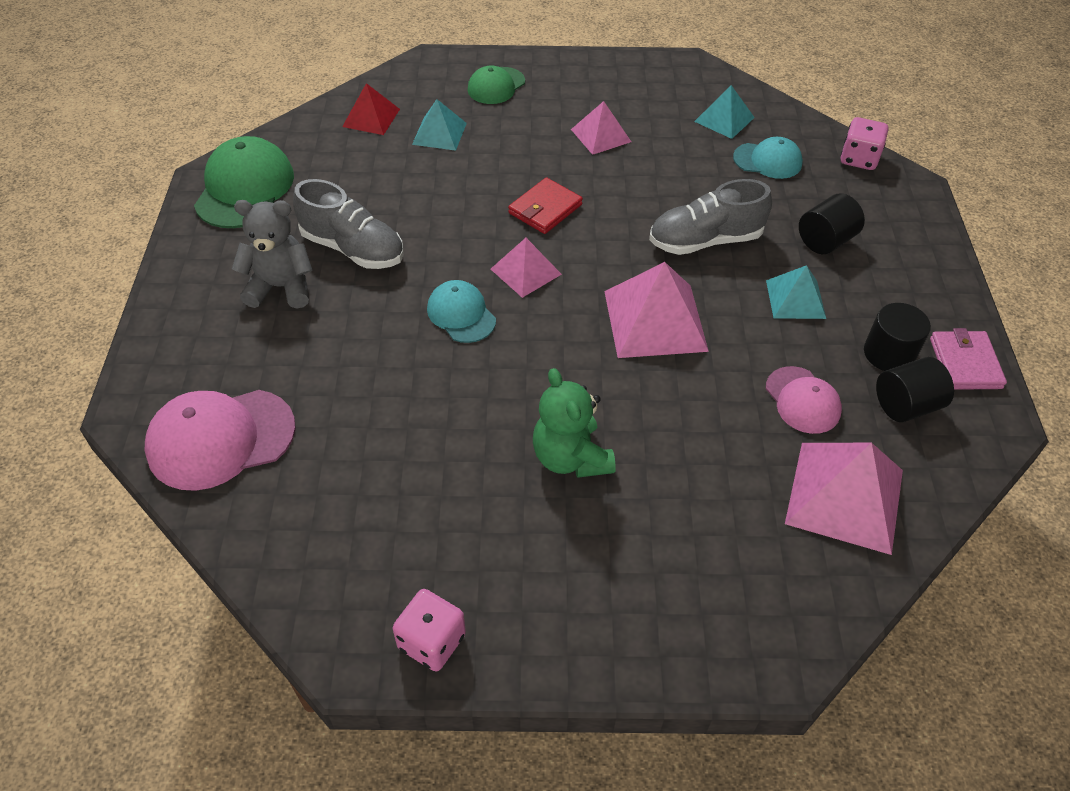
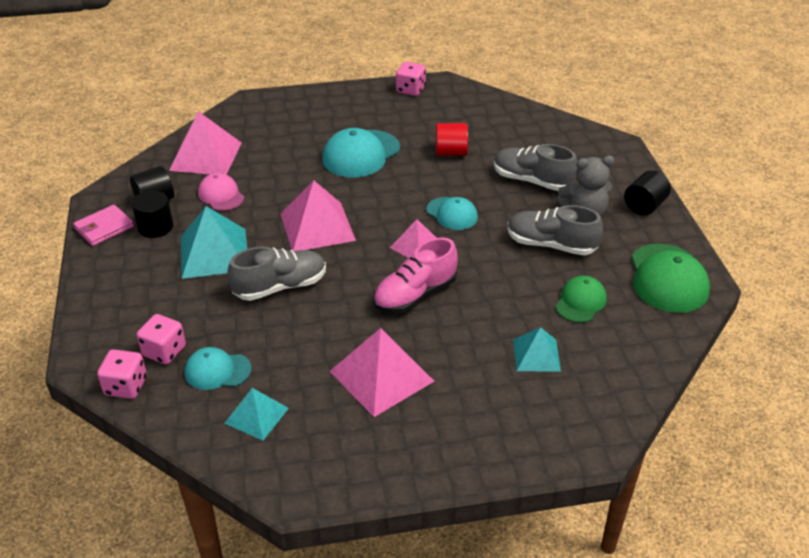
camera: 170 degrees right, 10 degrees down
pink cap [145,390,296,491] -> none
red pyramid [342,83,400,135] -> none
green cap [467,65,525,104] -> green cap moved to [556,276,607,323]
red wallet [508,177,583,234] -> pink shoe [373,237,458,314]
green teddy bear [533,368,616,478] -> turquoise cap [322,128,400,178]
pink pyramid [571,101,631,155] -> pink pyramid [330,328,434,417], size x1.69
turquoise pyramid [766,265,826,319] -> turquoise pyramid [181,206,247,279], size x1.69
black cylinder [799,193,865,254] -> black cylinder moved to [624,170,671,215]
pink wallet [930,328,1007,390] -> pink wallet turned 60 degrees clockwise [73,205,134,246]
none -> pink dice [136,314,186,365]
none -> red cylinder [436,123,468,156]
none -> grey shoe [494,144,578,191]

